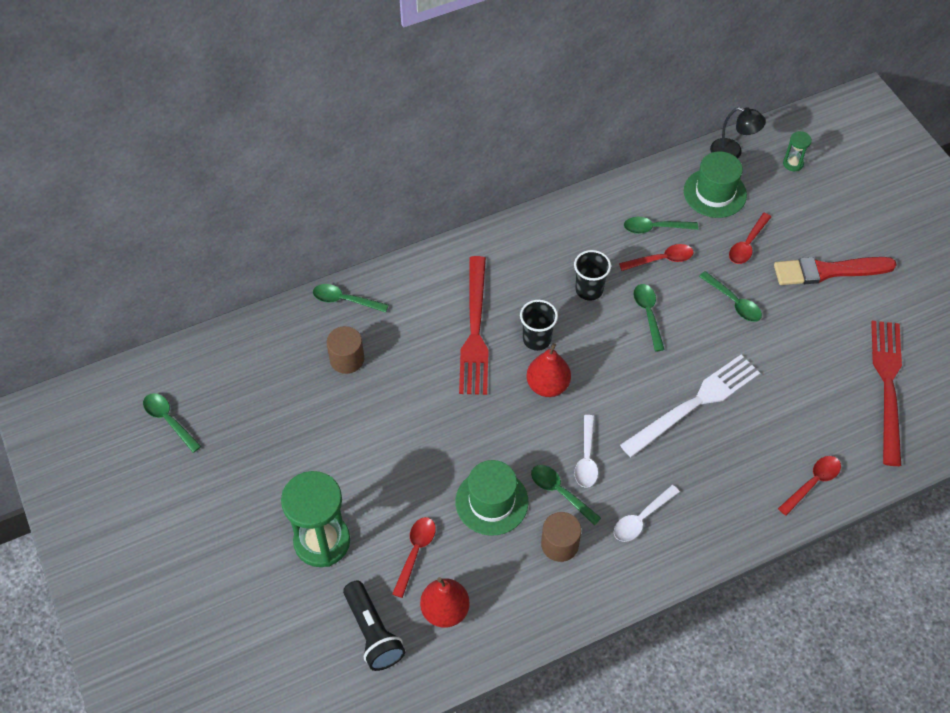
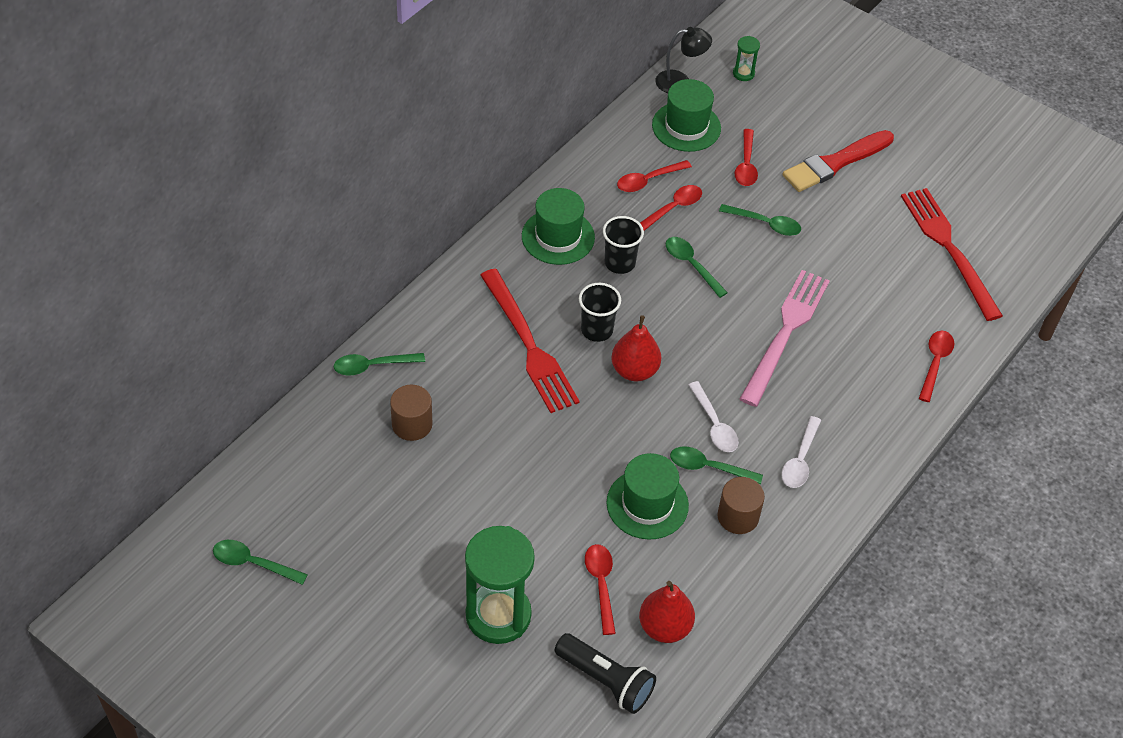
camera: 30 degrees left, 5 degrees down
white fork [620,354,760,458] -> pink fork [740,270,830,407]
green spoon [624,217,698,234] -> red spoon [617,160,692,192]
none -> green hat [522,188,595,265]

